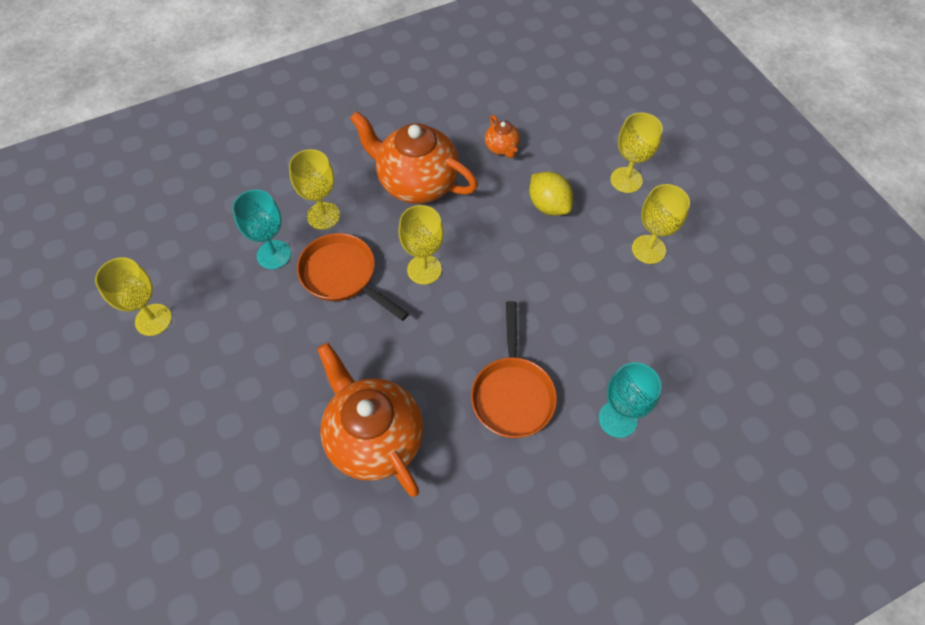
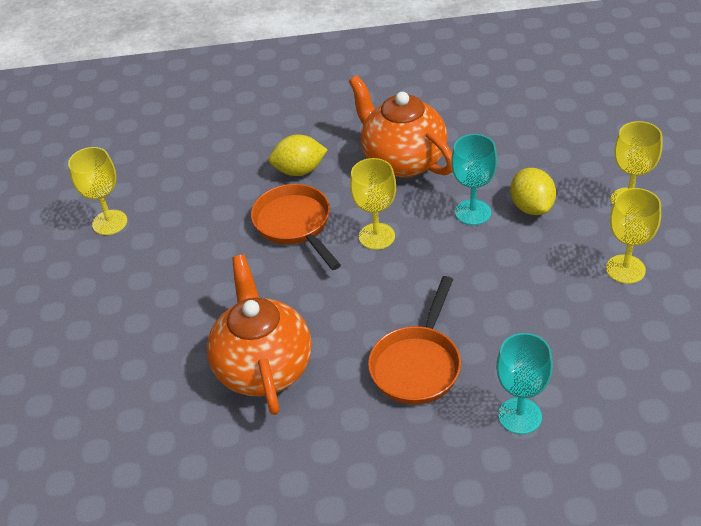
camera: 25 degrees right, 15 degrees down
turquoise goblet [232,190,291,269] -> turquoise goblet moved to [451,134,497,225]
yellow goblet [289,149,340,230] -> yellow lemon [269,134,327,176]
orange teapot [485,115,520,158] -> none

